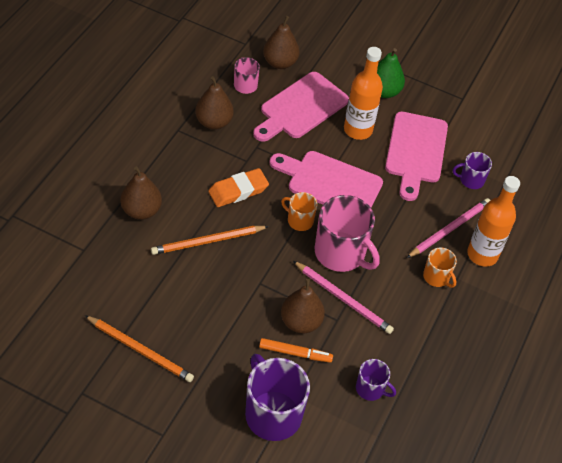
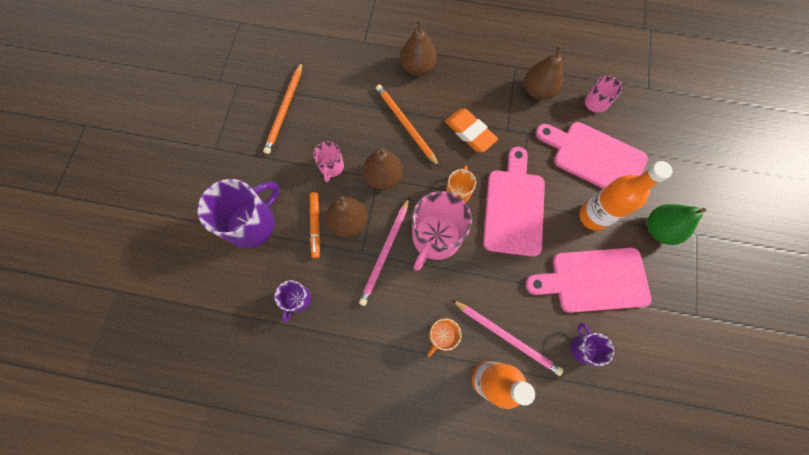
camera: 80 degrees right, 20 degrees up
brown pear [263,16,300,69] -> brown pear moved to [363,148,403,190]
none -> pink mug [313,141,344,183]

